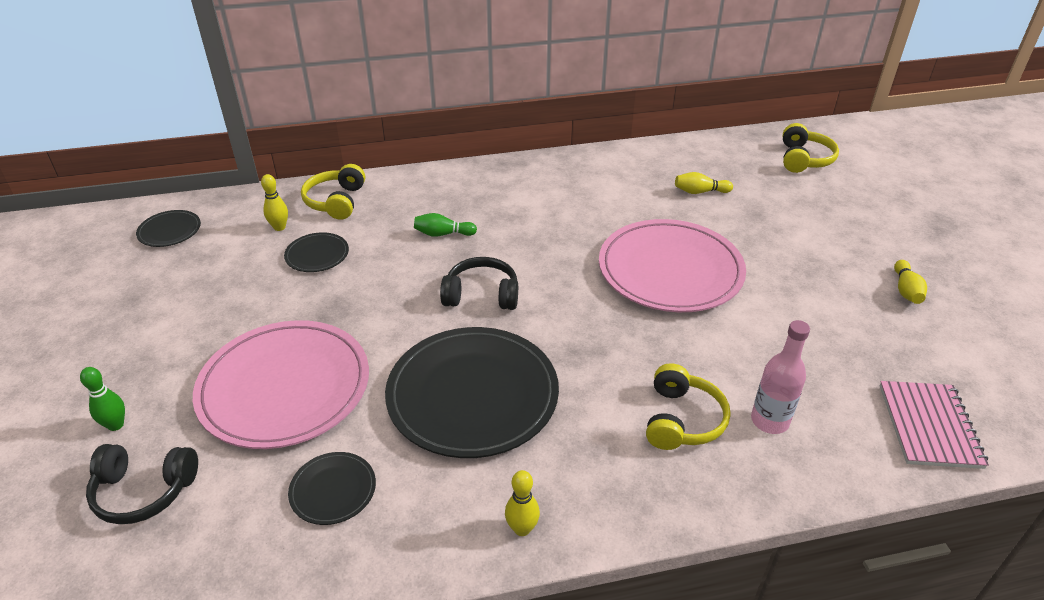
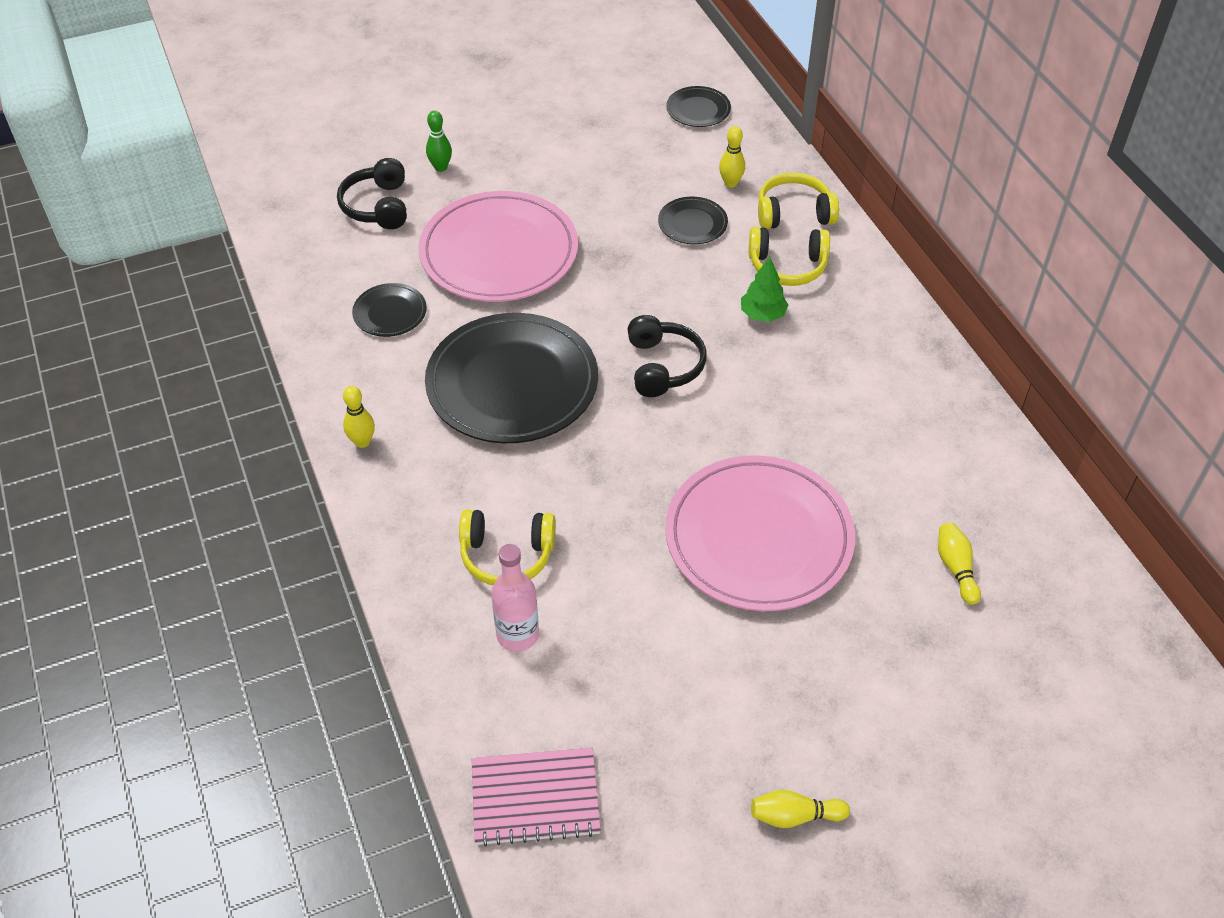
camera: 80 degrees right, 10 degrees up
green bowling pin [414,213,477,237] -> green tree [741,257,788,322]
yellow headphones [783,123,839,173] -> yellow headphones moved to [749,227,830,286]

